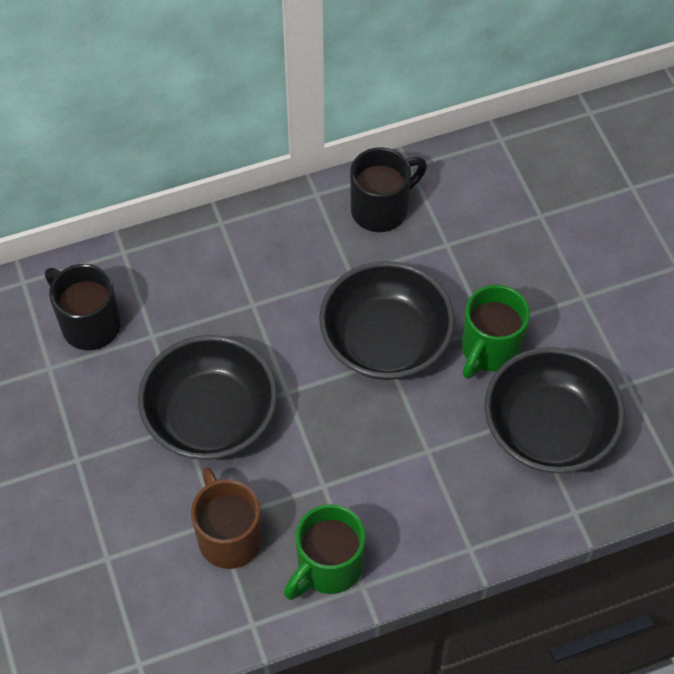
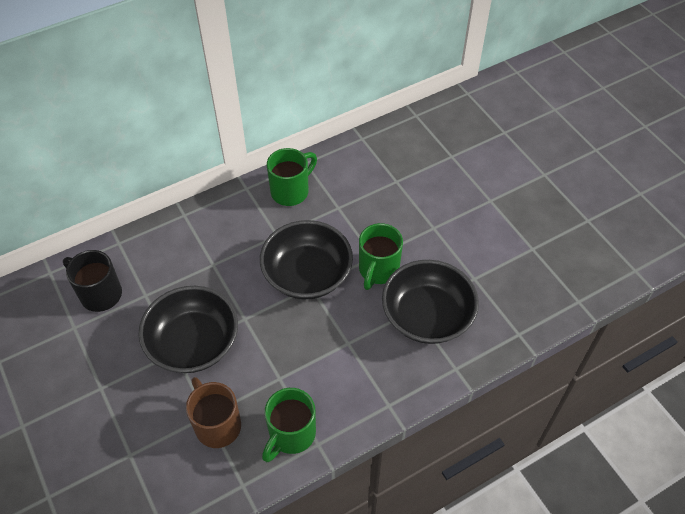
camera: 10 degrees left, 5 degrees down
black mug [350,147,427,232] -> green mug [267,148,317,206]

